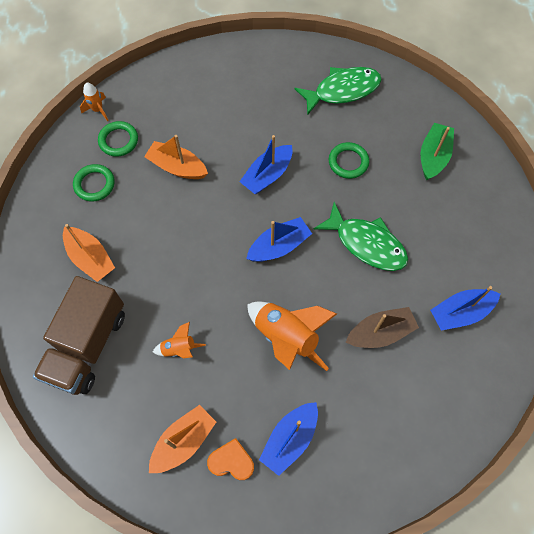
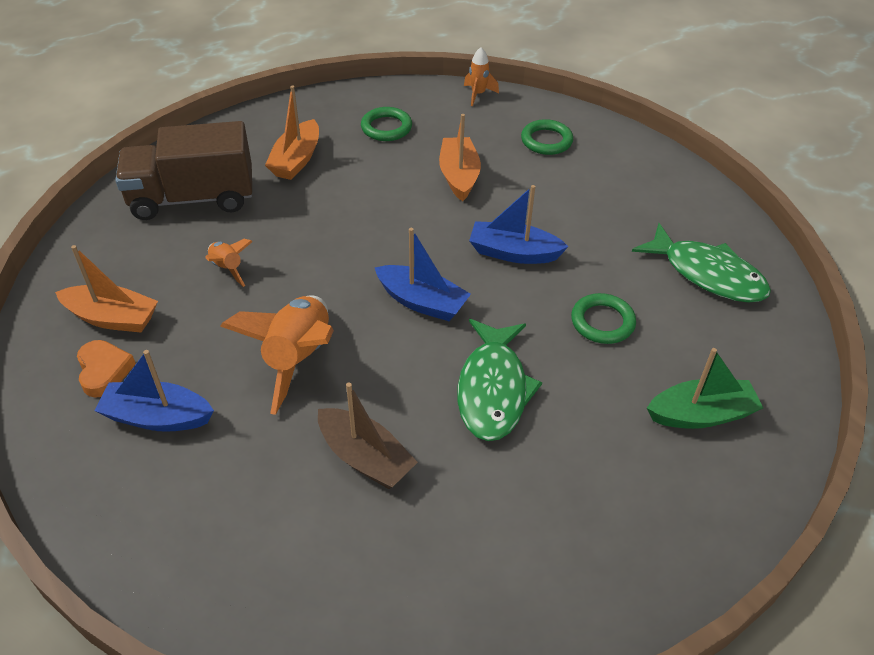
camera: 60 degrees right, 20 degrees down
green ring [98,121,138,157] -> green ring moved to [521,119,573,155]
blue boat [430,286,500,331] -> none

